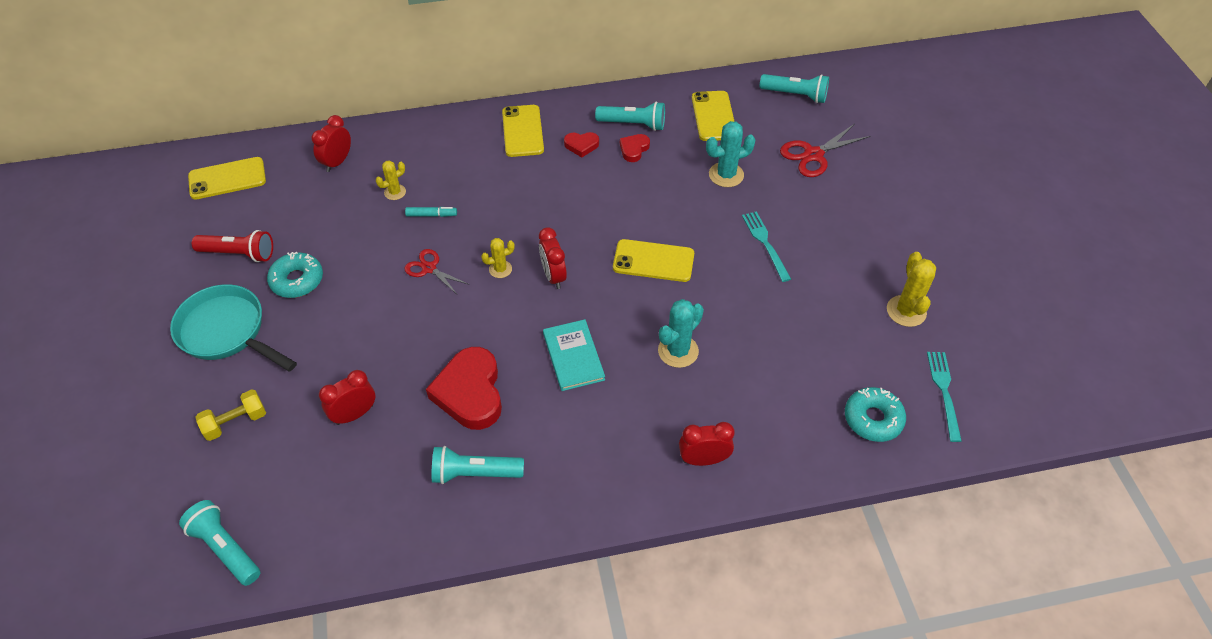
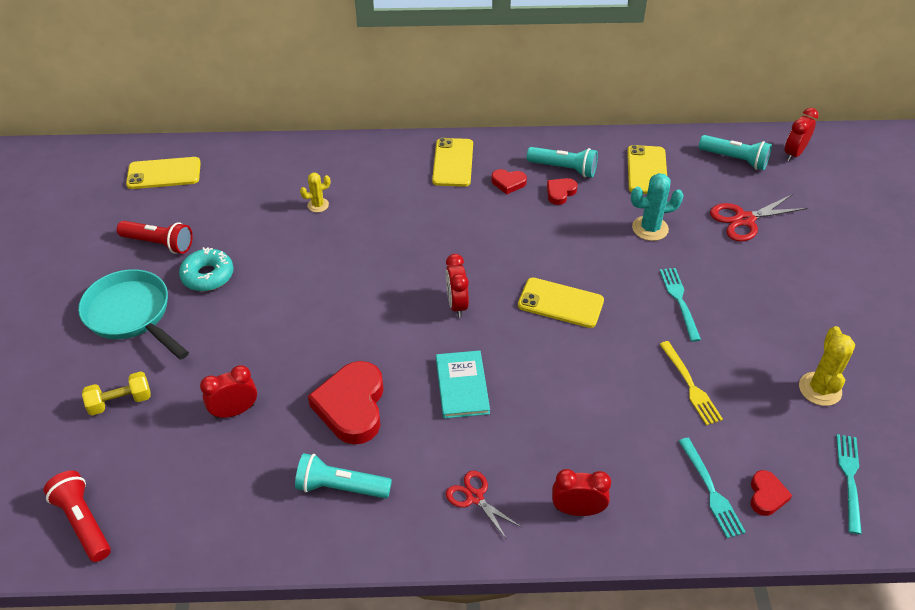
camera: 10 degrees right, 5 degrees down
turquoise flashlight [179,500,261,586] -> red flashlight [43,470,111,562]
red clock [312,115,351,172] -> red clock moved to [784,108,819,161]
red scissors [404,249,468,294] -> red scissors moved to [446,471,521,540]
turquoise marker [405,207,457,217] -> none
yellow cactus [481,238,515,278] -> none
turquoise cactus [658,299,704,368] -> none
turquoise donut [845,387,906,442] -> red heart [750,470,792,516]
none -> yellow fork [659,341,723,425]
none -> turquoise fork [679,438,746,538]

